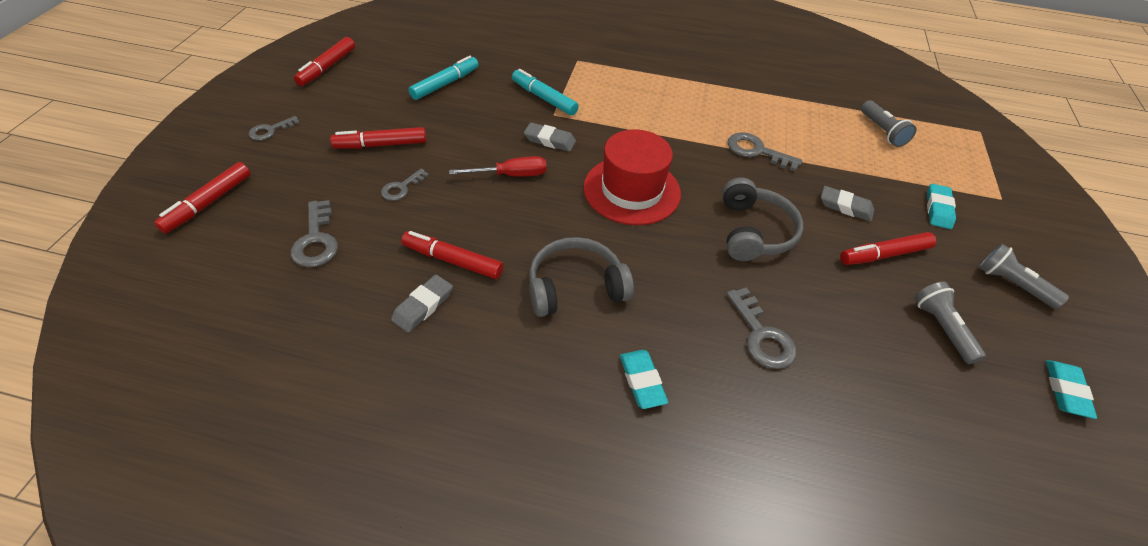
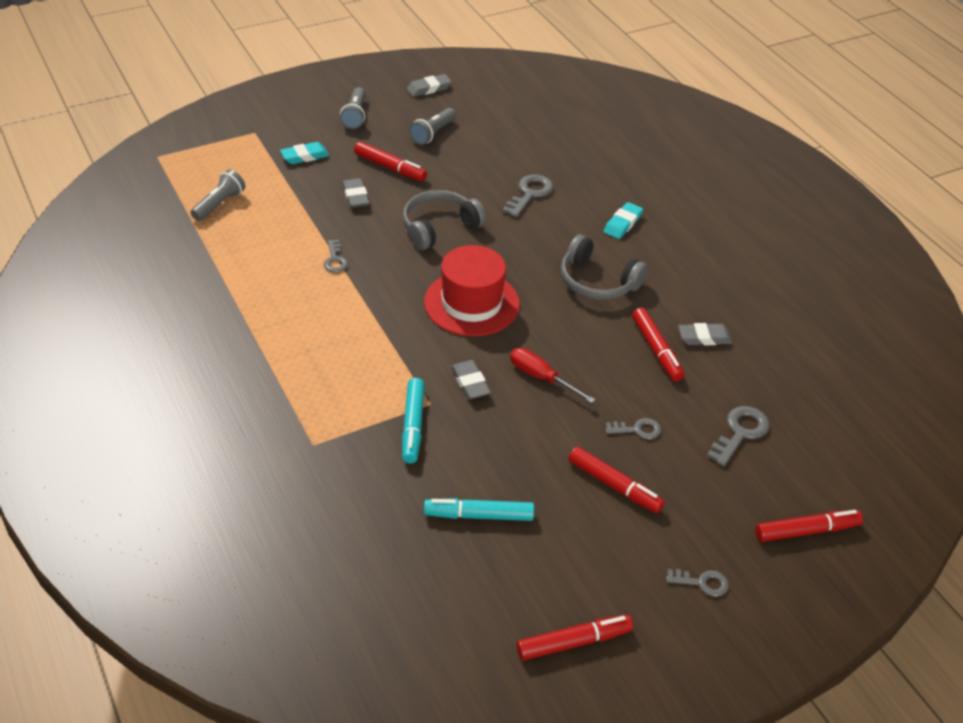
camera: 130 degrees left, 5 degrees down
grey key [727,132,802,171] -> grey key [324,240,348,273], size x0.64
turquoise eraser [1046,360,1097,419] -> grey eraser [407,74,452,97]

